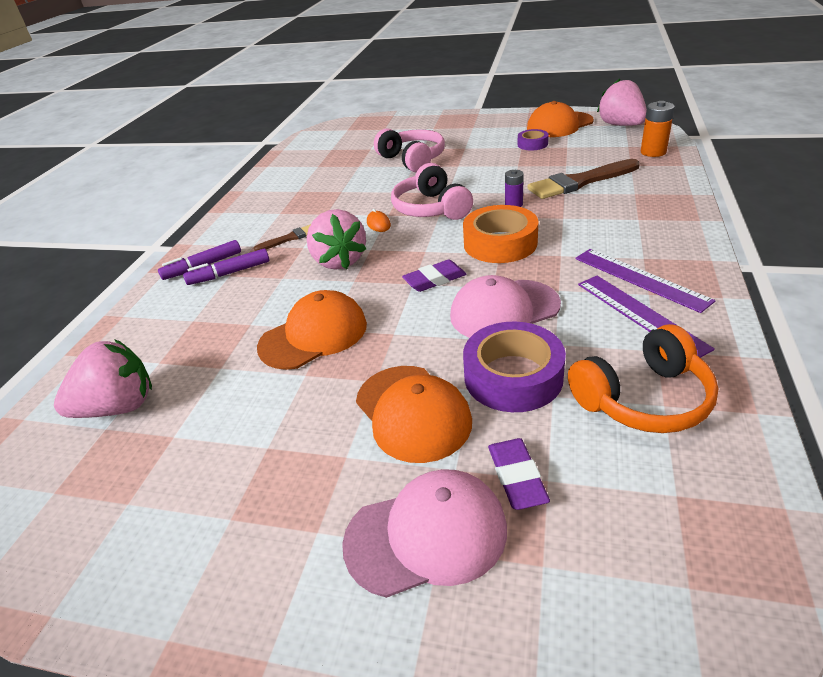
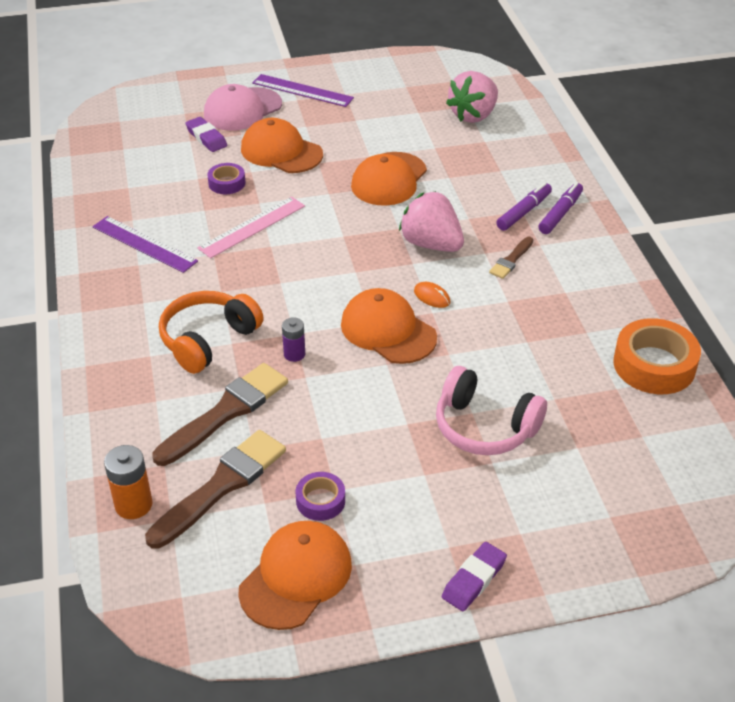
camera: 150 degrees right, 5 degrees up
pink headphones [391,163,473,220] -> orange cap [341,288,437,364]
purple eraser [402,260,467,292] -> purple eraser moved to [442,542,507,611]
pink cap [450,275,561,338] -> pink ruler [197,197,305,258]
orange tape [463,205,539,263] -> orange tape moved to [613,318,701,394]
purple tape [463,321,566,412] -> purple tape [207,163,246,194], size x0.54
orange headphones [568,324,718,433] -> orange headphones moved to [159,291,264,374]
purple ruler [575,249,716,313] -> purple ruler moved to [252,74,354,107]
pink strawberry [597,79,647,126] -> none
none -> brown brush [145,430,286,549]

